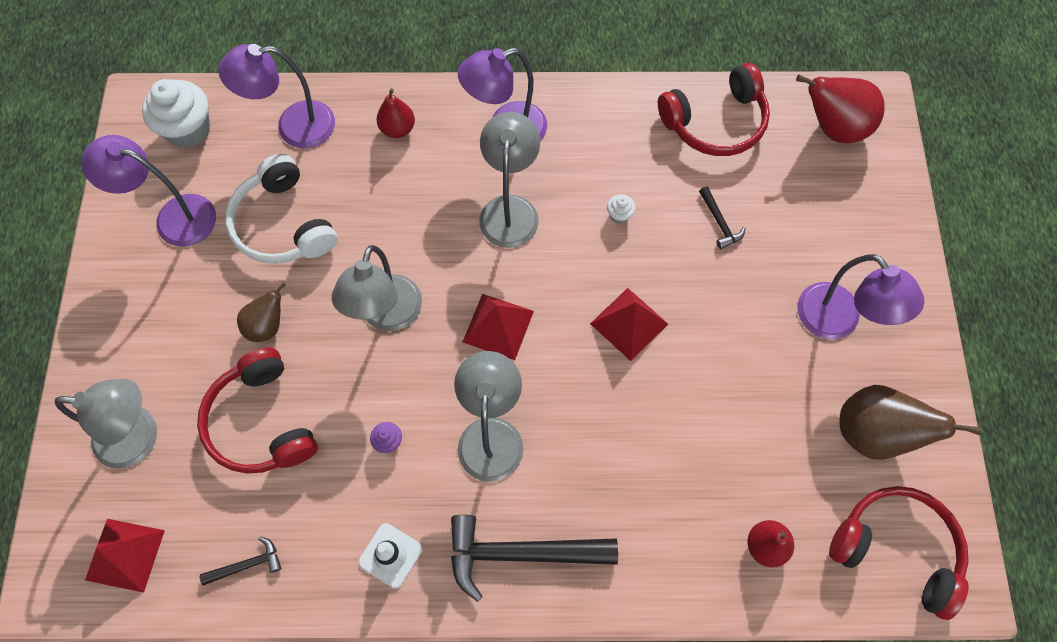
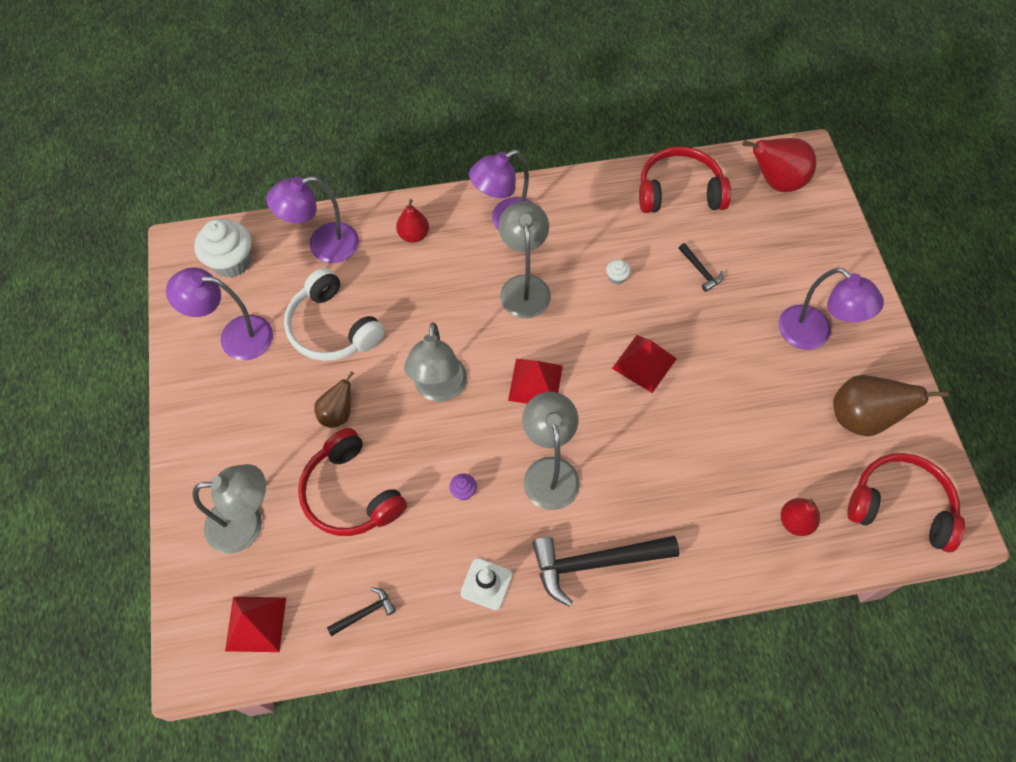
camera: 10 degrees left, 5 degrees down
red headphones [658,63,770,156] -> red headphones turned 150 degrees counterclockwise [639,146,731,213]

